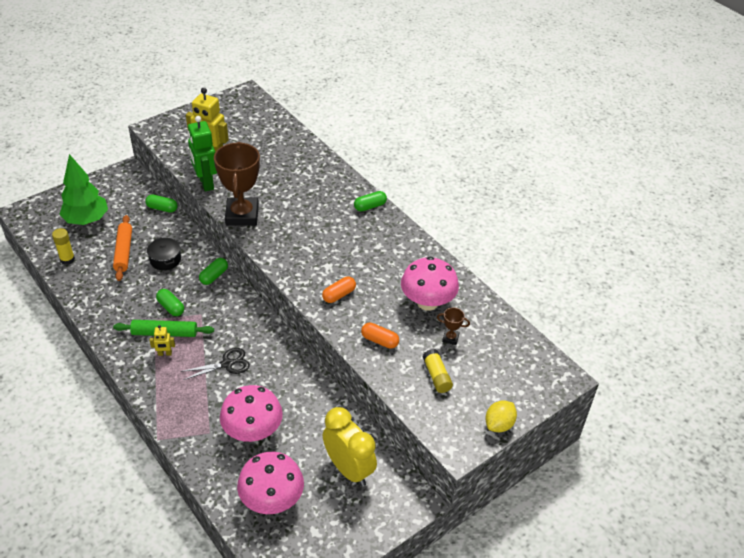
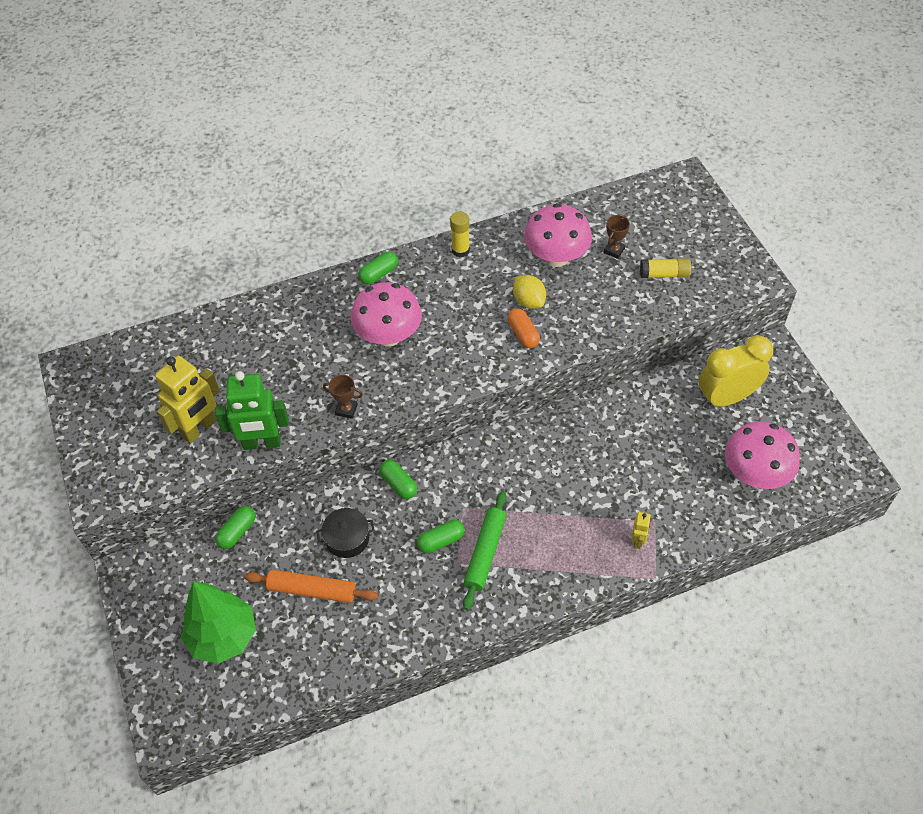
camera: 70 degrees left, 10 degrees up
yellow glue stick [52,228,75,265] -> yellow glue stick moved to [450,211,470,257]
yellow robot [149,325,175,356] -> yellow robot moved to [632,512,651,549]
black scissors [181,348,250,380] -> none
brown trophy [214,142,260,226] -> brown trophy [323,375,363,419], size x0.42
pink mushroom [220,385,283,442] -> pink mushroom moved to [351,282,422,347]
green capsule [354,191,387,212] -> green capsule turned 60 degrees clockwise [358,252,398,284]
orange capsule [361,323,399,348] -> none
yellow lemon [485,401,517,432] -> yellow lemon moved to [513,275,546,309]

